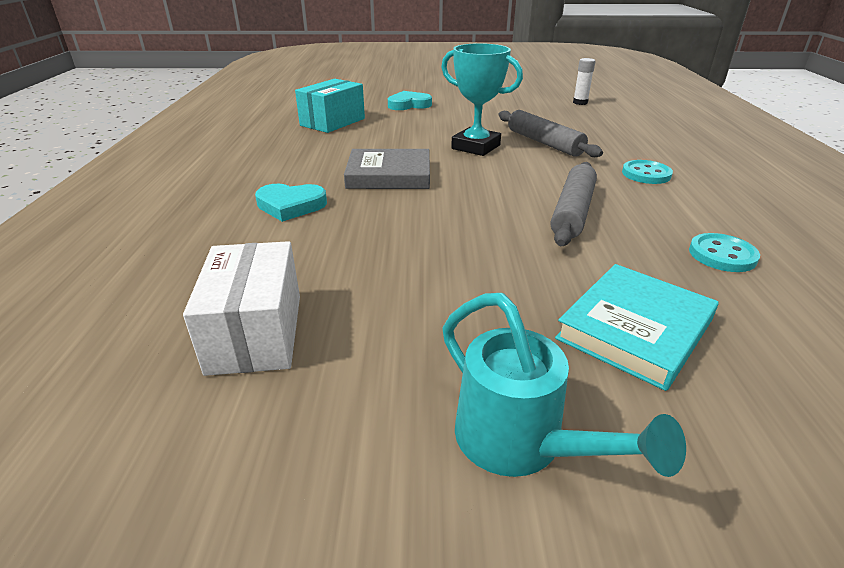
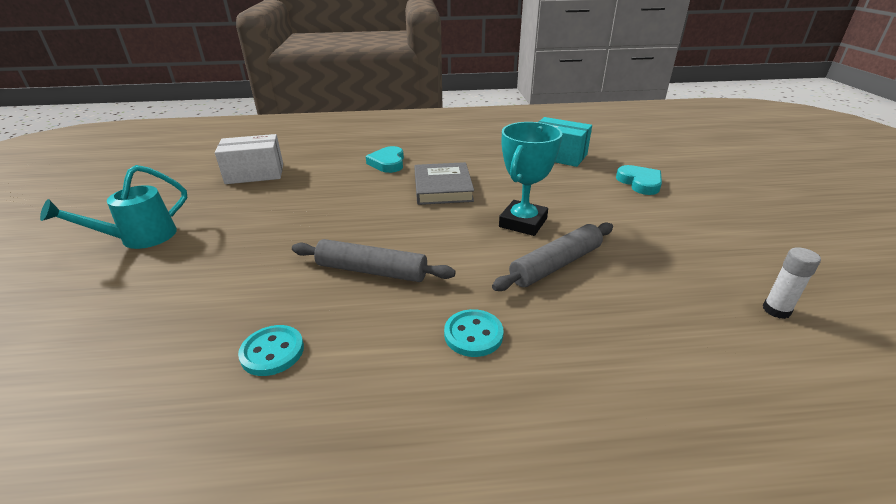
camera: 85 degrees right, 0 degrees up
turquoise book [555,264,719,391] -> none

